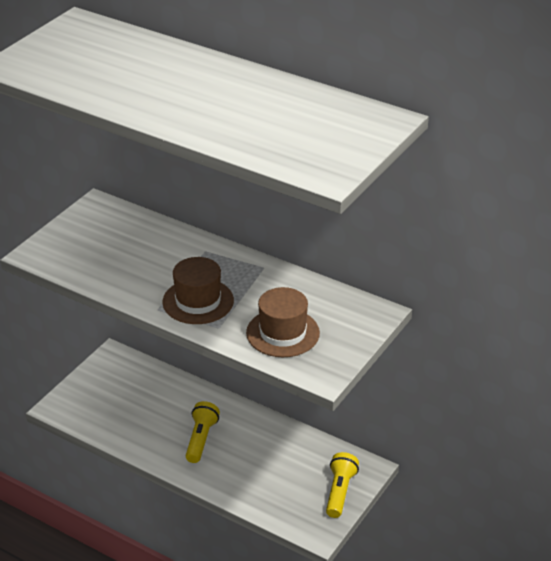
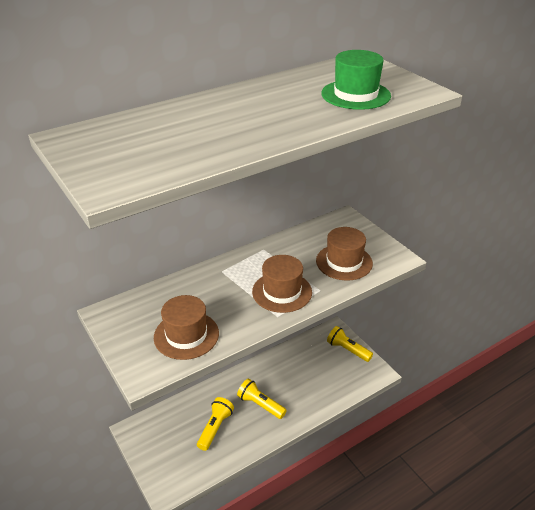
camera: 65 degrees left, 0 degrees up
none -> brown hat [154,295,219,360]
none -> yellow flashlight [197,397,234,451]
none -> green hat [321,50,391,110]

